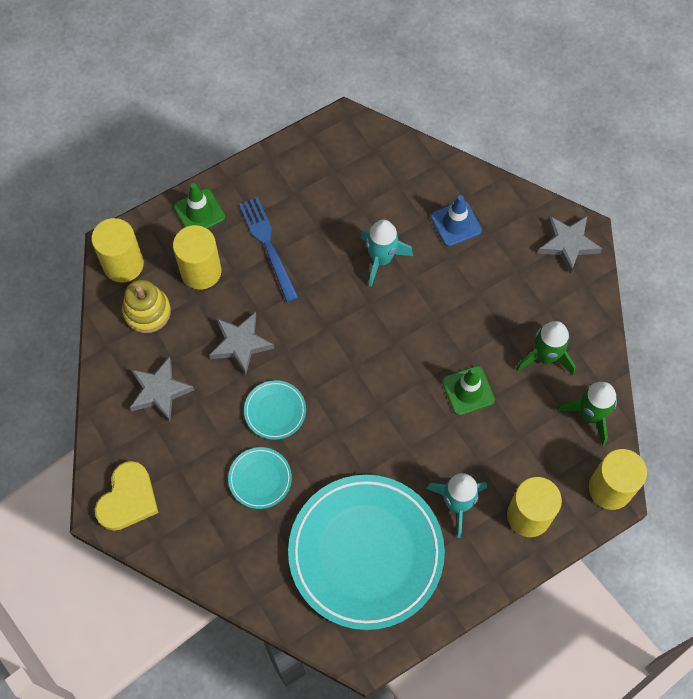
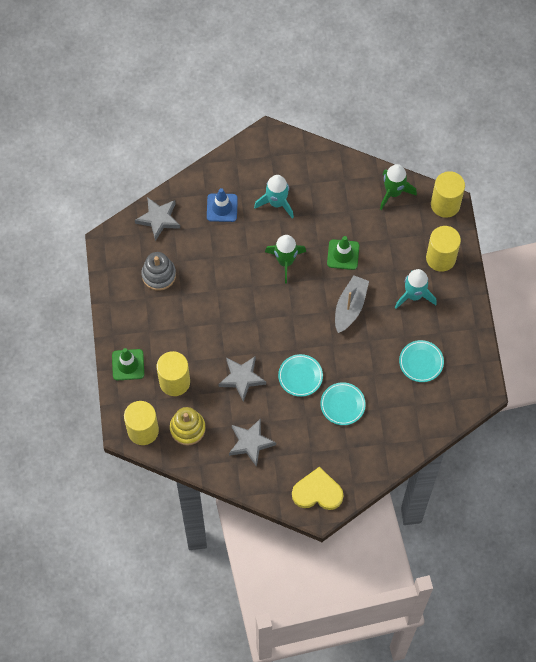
camera: 65 degrees left, 0 degrees up
yellow heart [95,461,158,531] -> yellow heart turned 45 degrees counterclockwise [292,467,344,510]
blue fork [239,197,299,302] -> none
turquoise plate [288,475,445,630] -> turquoise plate [399,340,444,382], size x0.42
turquoise rocket [360,220,413,287] -> turquoise rocket moved to [254,175,294,219]
green rocket [516,321,576,375] -> green rocket moved to [265,235,306,284]
grey star [538,216,602,274] -> grey star moved to [135,197,181,241]
none -> grey stacking toy [141,252,176,291]
none -> grey boat [335,275,369,333]

